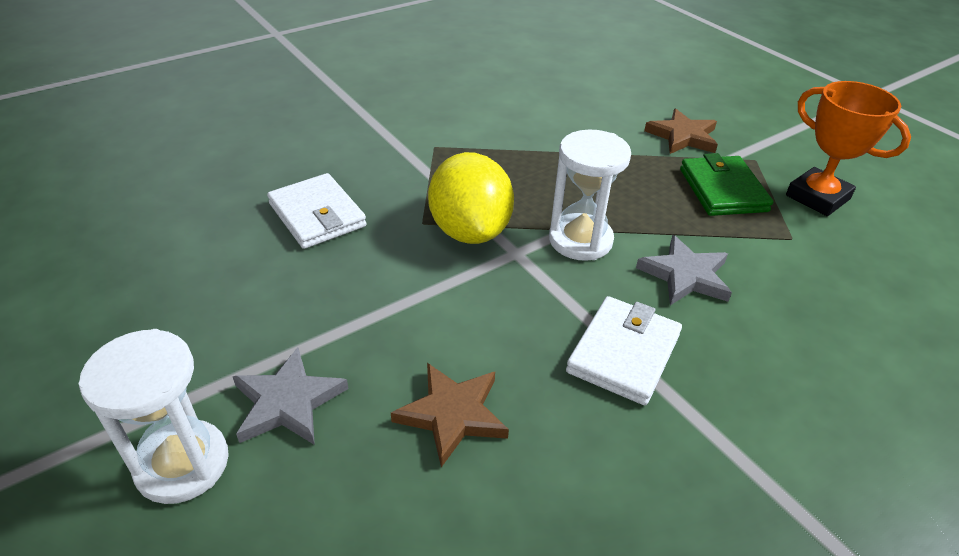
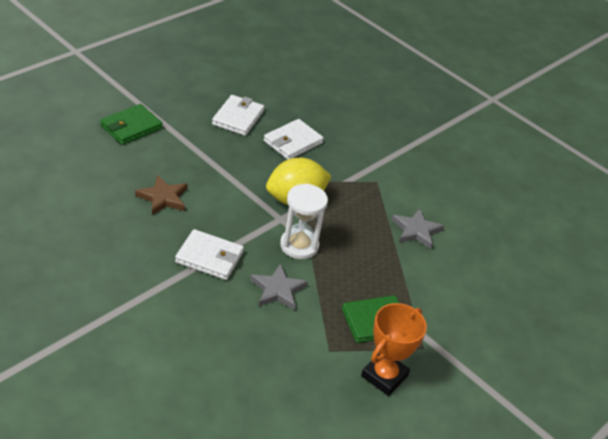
camera: 75 degrees right, 0 degrees up
white hourglass [79,329,229,504] -> green wallet [100,104,163,145]
grey star [232,347,348,445] -> grey star moved to [392,208,444,249]
brown star [644,108,718,154] -> none
none -> white wallet [212,95,264,136]

